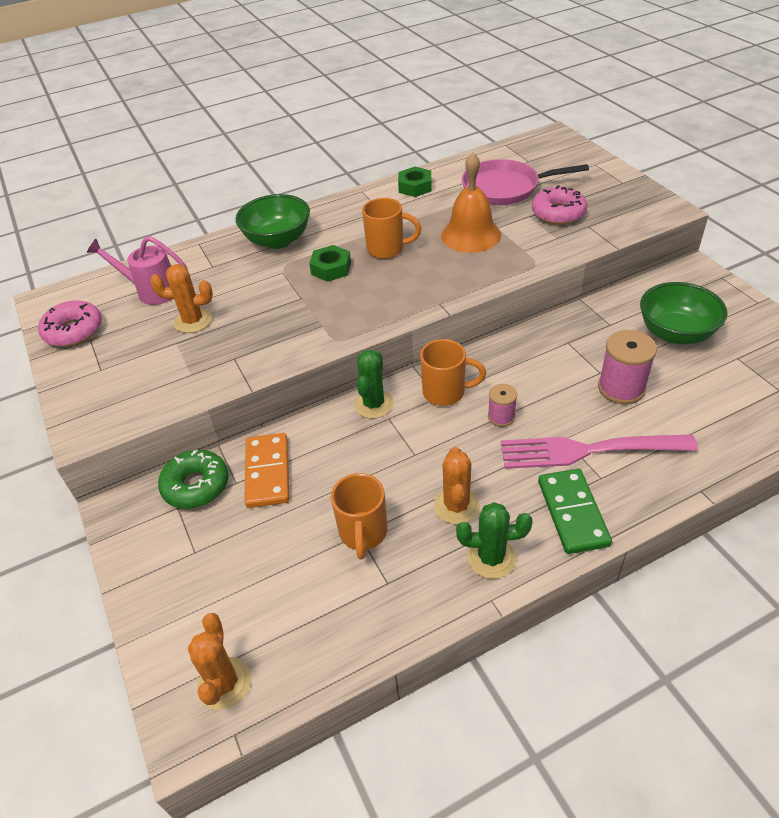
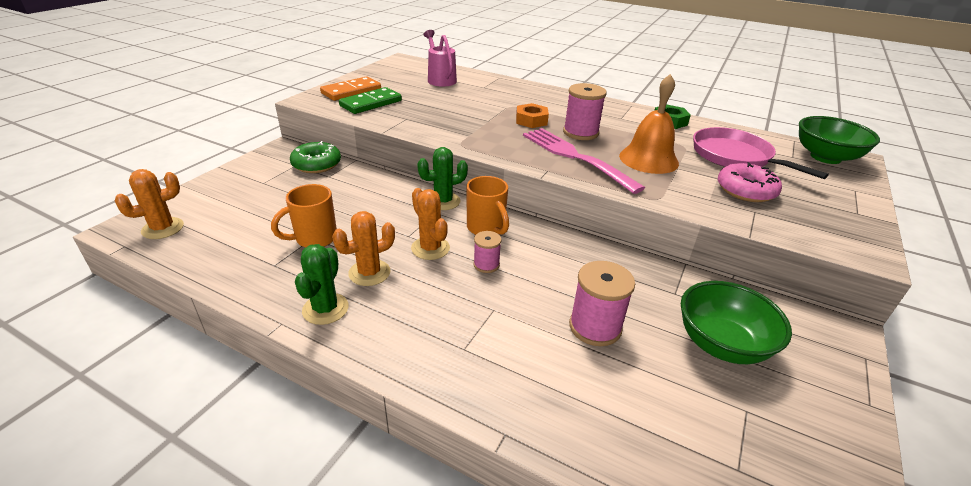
camera: 50 degrees right, 10 degrees down
pink donut [38,300,102,347] -> none
orange cactus [150,264,213,333] -> orange cactus moved to [411,188,450,260]
green bowl [235,194,310,249] -> green bowl moved to [799,116,880,164]
orange domino [244,433,289,508] -> orange domino moved to [320,76,381,101]
green nut [309,245,351,282] -> orange nut [516,103,549,128]
orange mug [362,198,421,259] -> pink spool [563,83,607,140]
green cactus [456,502,532,579] -> green cactus turned 45 degrees clockwise [295,244,349,325]
pink fork [501,435,698,469] -> pink fork moved to [523,128,645,194]
green domino [538,469,612,554] -> green domino moved to [339,87,402,114]

